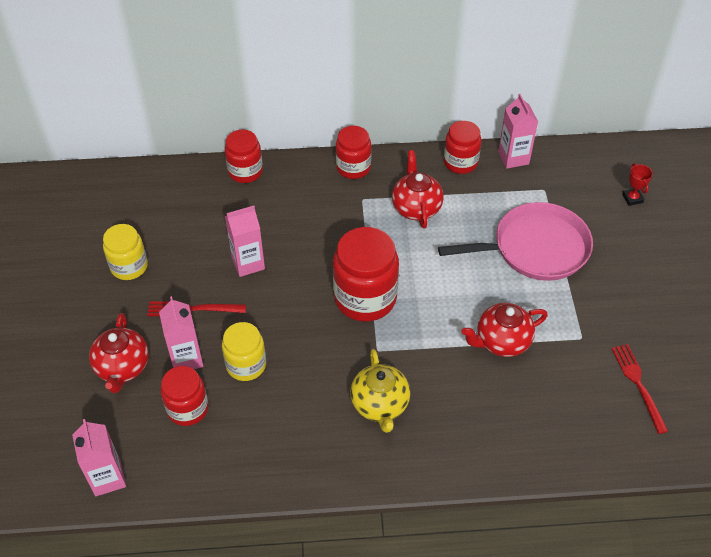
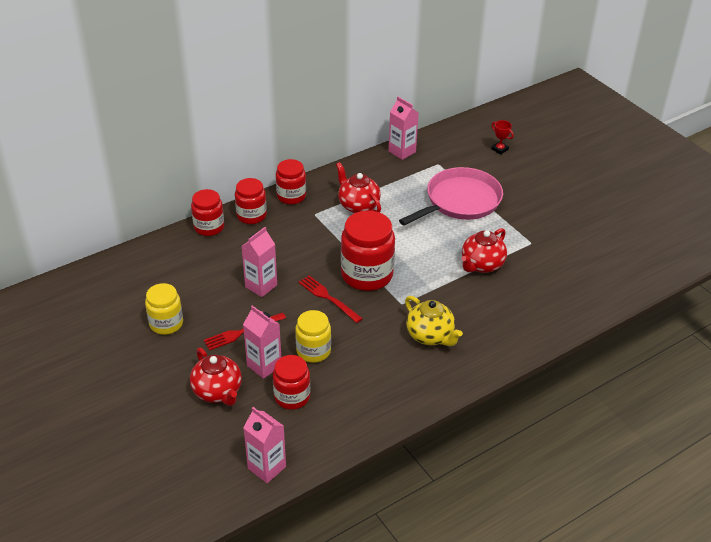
camera: 30 degrees left, 10 degrees down
red jar [444,121,481,174] -> red jar moved to [235,178,267,224]
red fork [611,344,668,434] -> red fork moved to [299,276,363,323]

